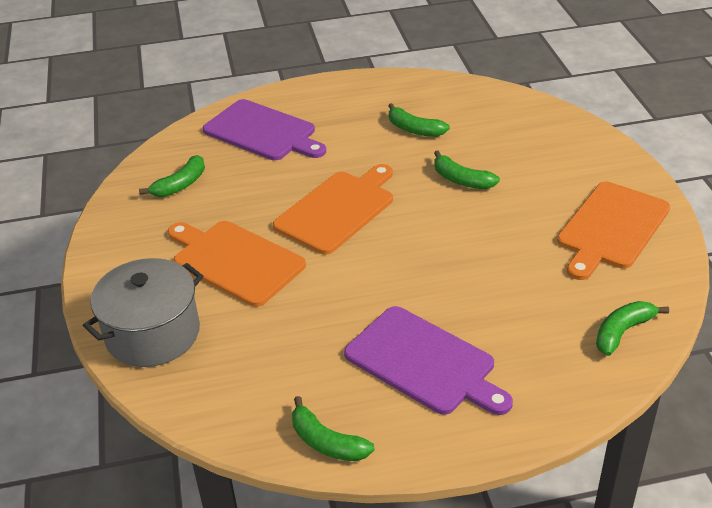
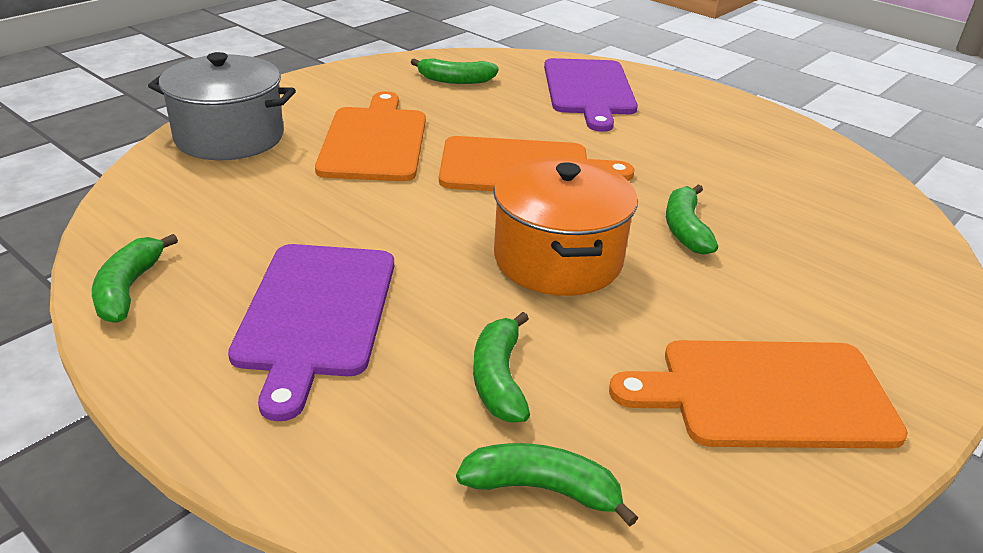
camera: 50 degrees right, 5 degrees down
green banana [388,103,450,137] -> green banana moved to [473,312,530,423]
none -> orange pot [494,157,638,296]

